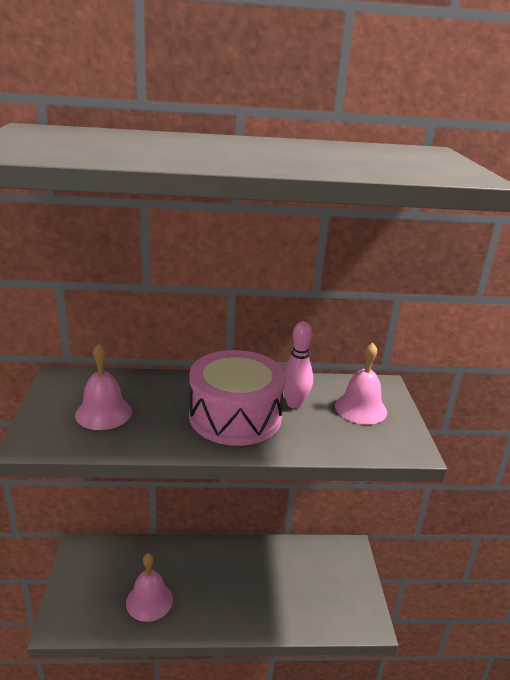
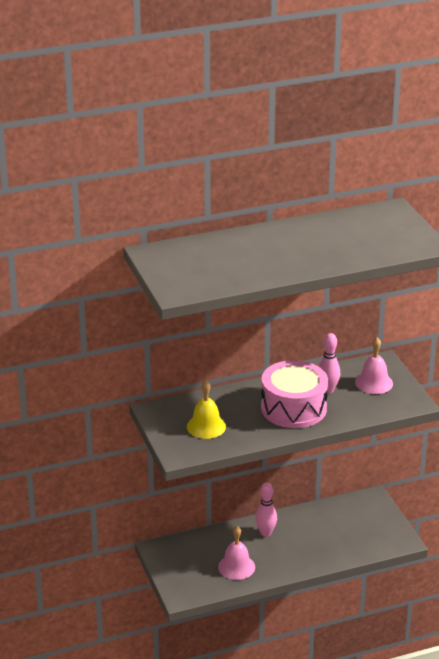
camera: 15 degrees left, 5 degrees up
pink bell [75,343,132,430] -> yellow bell [187,380,226,439]
none -> pink bowling pin [256,482,277,537]

